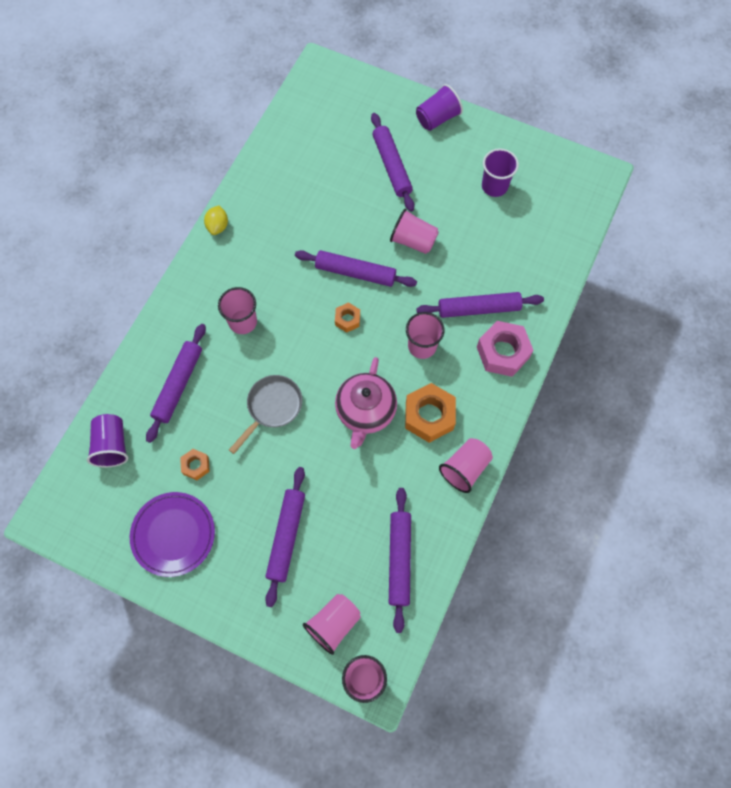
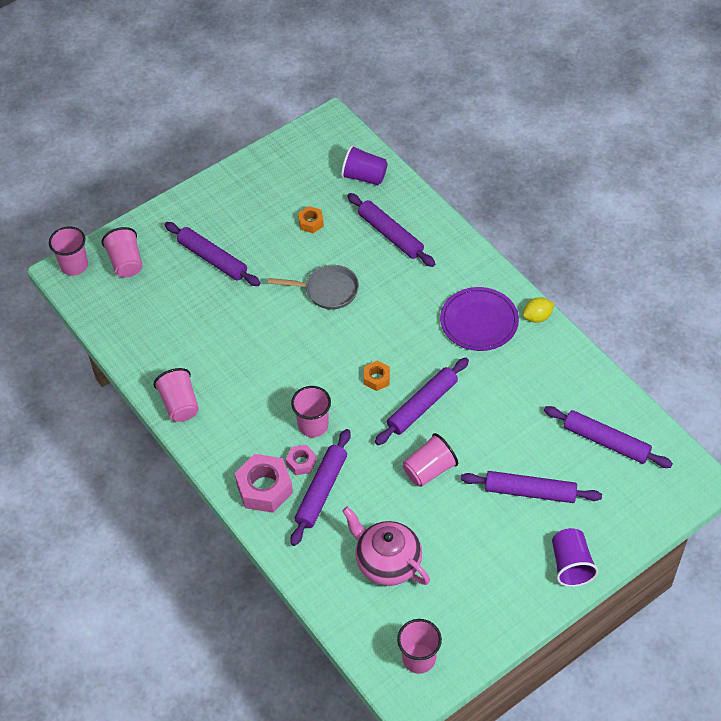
camera: 120 degrees right, 15 degrees down
purple plate [130,492,215,577] -> purple plate moved to [440,287,519,351]
yellow lemon [204,205,228,235] -> yellow lemon turned 60 degrees counterclockwise [523,297,555,323]
pink cup [218,287,257,334] -> pink cup moved to [397,619,442,674]
grey pan [229,375,302,454] -> grey pan turned 60 degrees counterclockwise [268,265,359,309]
pink teapot [335,357,397,449] -> pink teapot moved to [342,506,430,586]
purple rolling pin [389,488,411,633] -> purple rolling pin moved to [544,406,673,468]
orange nut [405,383,456,443] -> none
purple cup [482,148,519,197] -> none
none -> pink nut [286,445,317,475]

